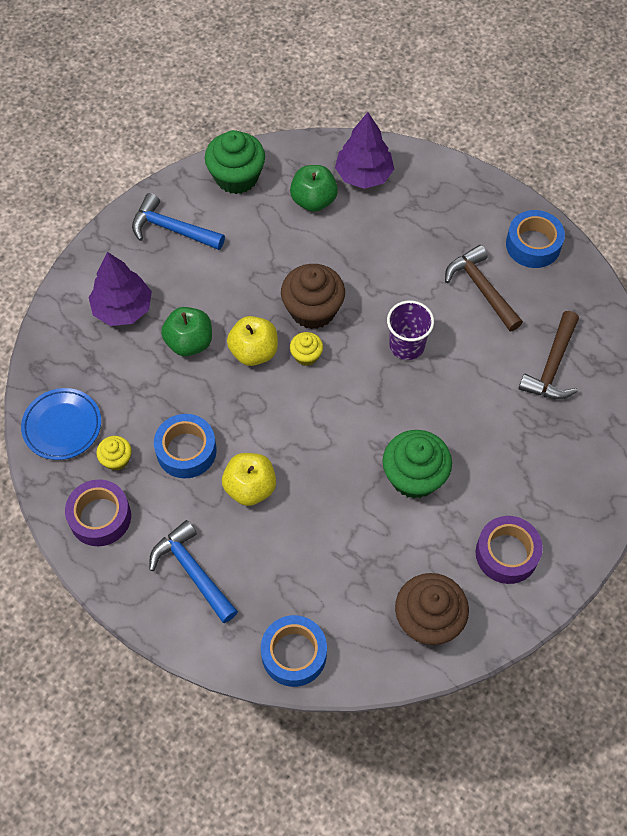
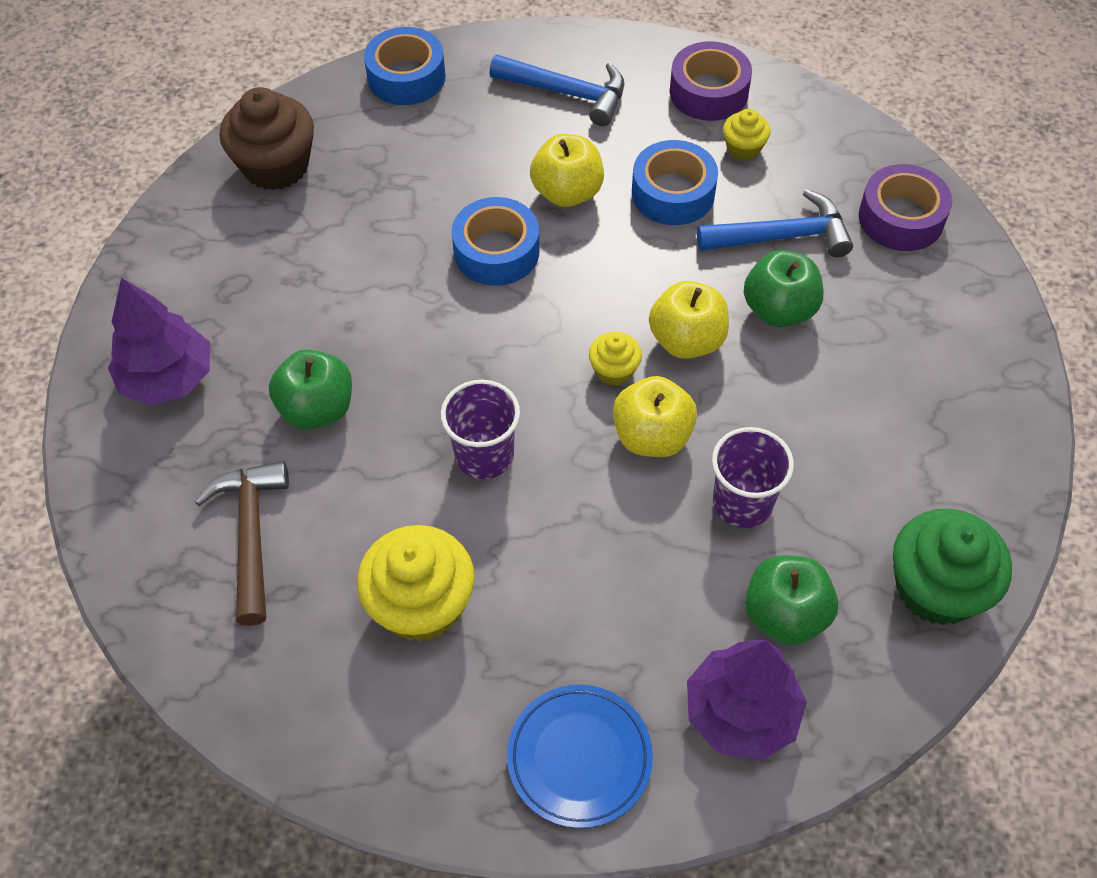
camera: 150 degrees right, 5 degrees down
blue plate [21,388,101,460] -> blue plate moved to [507,684,653,828]
purple tree [88,252,152,326] -> purple tree moved to [108,278,210,405]
blue hammer [132,193,225,250] -> blue hammer moved to [697,189,853,257]
brown cupcake [281,264,345,329] -> yellow apple [613,376,697,457]
green cupcake [383,430,452,498] -> none
brown hammer [445,245,523,331] -> yellow cupcake [357,525,475,642]
purple tape [476,516,543,584] -> purple tape moved to [859,164,952,251]
blue tape [506,210,565,268] -> blue tape moved to [452,197,539,286]
none -> green apple [269,349,352,430]
none -> purple cup [712,427,794,528]

